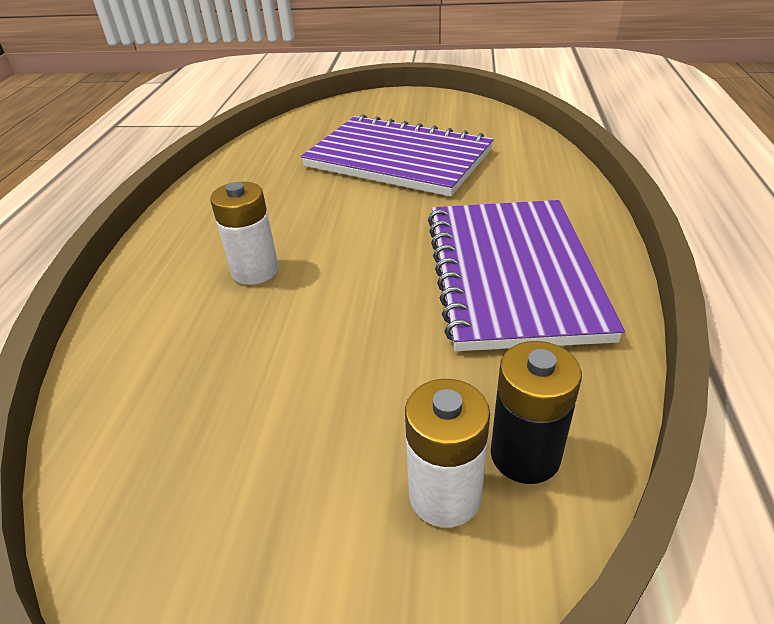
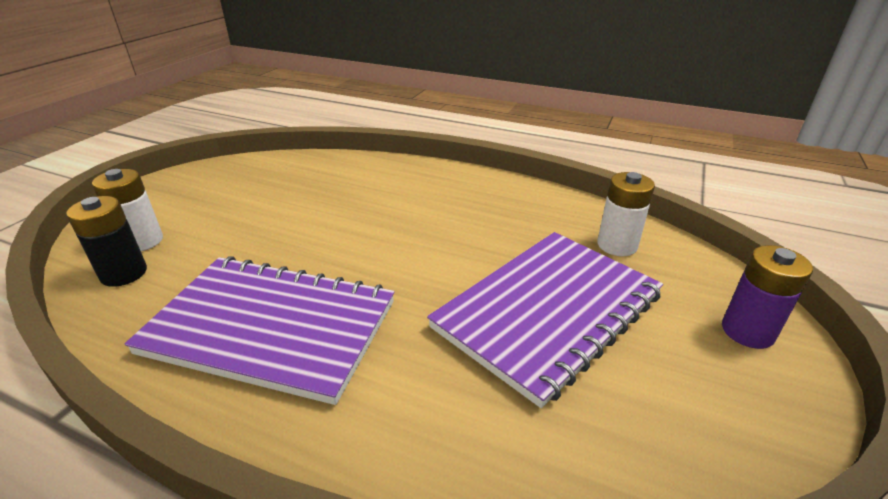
camera: 105 degrees right, 5 degrees down
white battery [210,182,279,285] -> white battery moved to [598,172,655,256]
none -> purple battery [722,245,813,349]

